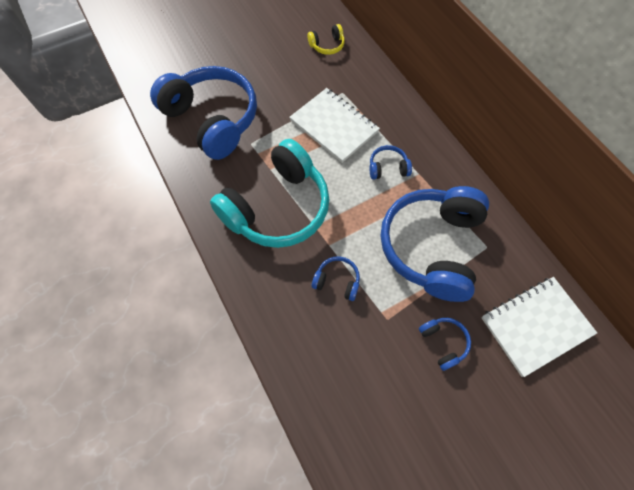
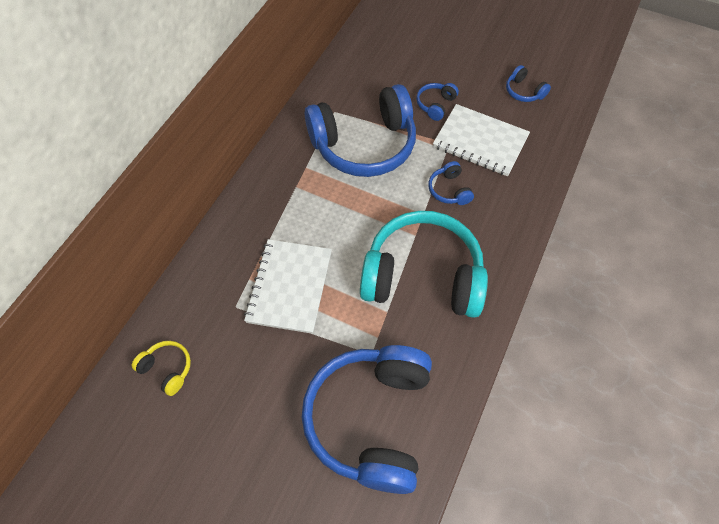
camera: 125 degrees left, 5 degrees down
blue headphones [370,145,412,180] -> blue headphones moved to [506,65,551,102]
white notebook [482,277,597,377] -> white notebook moved to [433,104,530,176]

